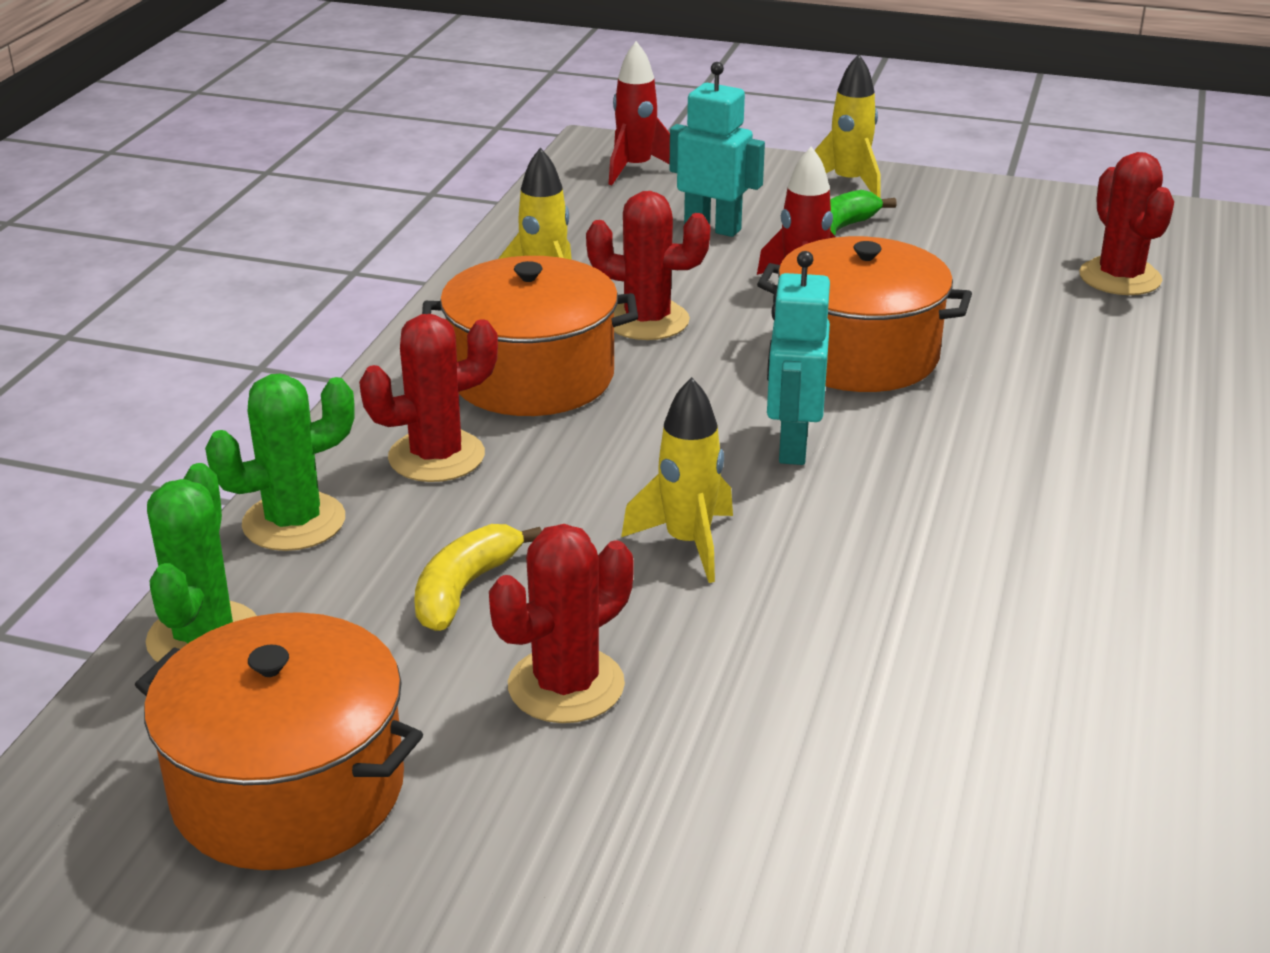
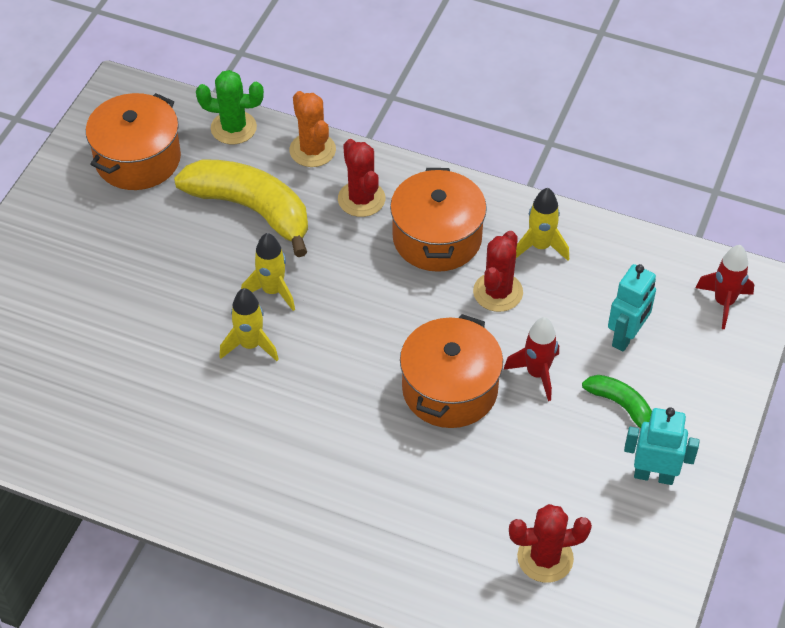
camera: 95 degrees right, 20 degrees up
green cactus [205,374,355,551] -> orange cactus [289,91,336,167]
yellow banana [414,524,542,631] -> yellow banana [174,159,308,257], size x2.02
red cactus [489,524,634,723] -> none
turquoise robot [767,251,830,465] -> turquoise robot moved to [624,407,700,485]
yellow rocket [814,54,881,198] -> yellow rocket moved to [219,288,279,361]

